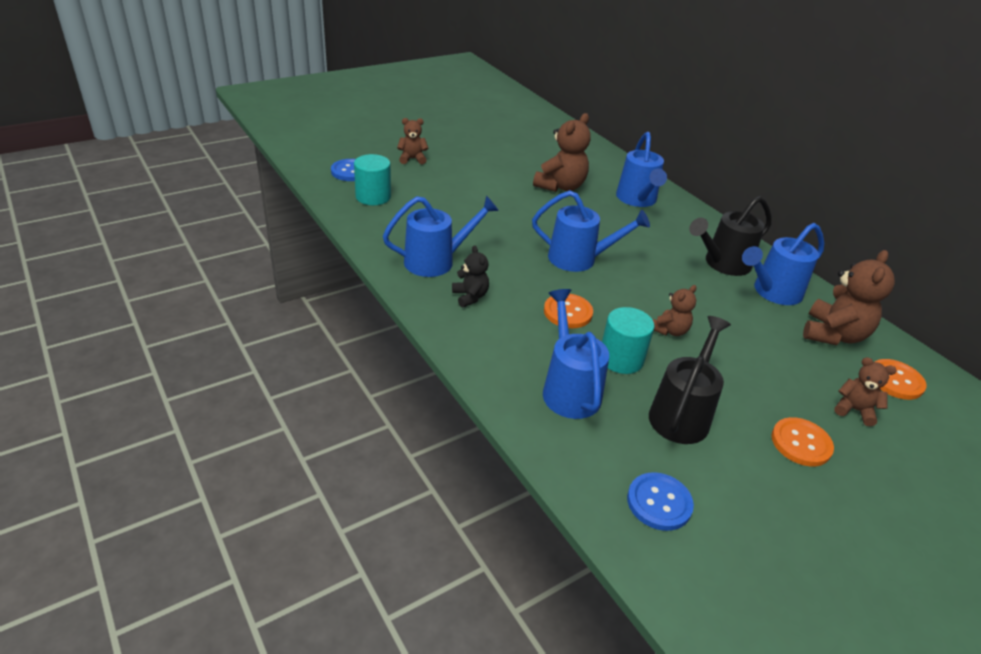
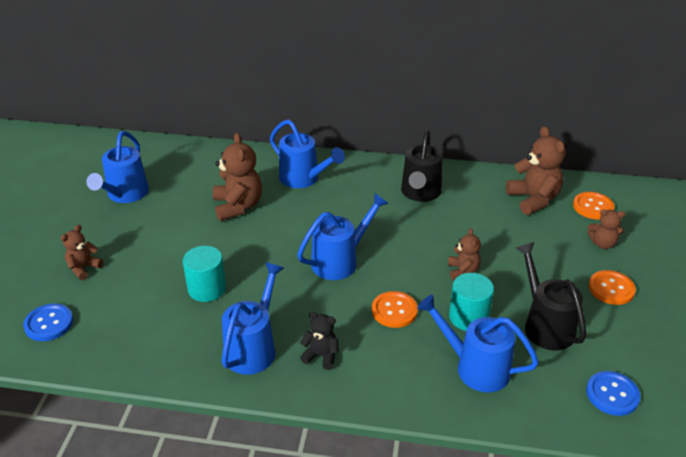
camera: 45 degrees left, 0 degrees up
turquoise cylinder [354,154,391,205] -> turquoise cylinder moved to [183,246,226,302]
blue watering can [742,223,824,305] -> blue watering can moved to [87,131,149,203]
brown teddy bear [834,357,897,426] -> brown teddy bear turned 150 degrees counterclockwise [587,209,625,249]

